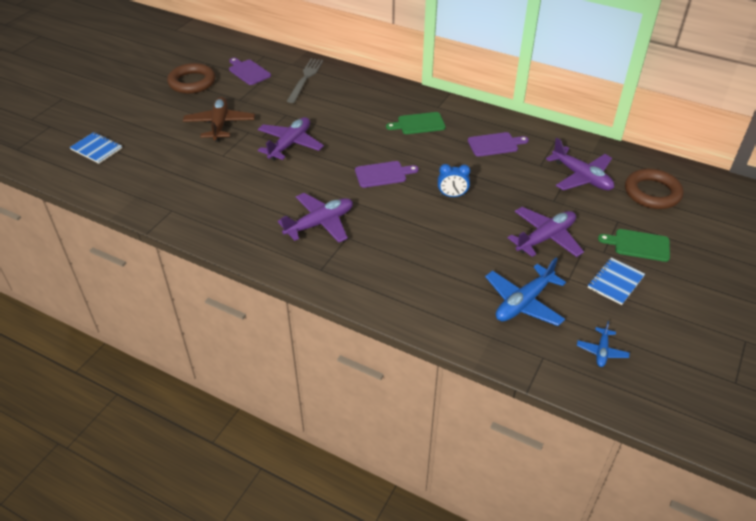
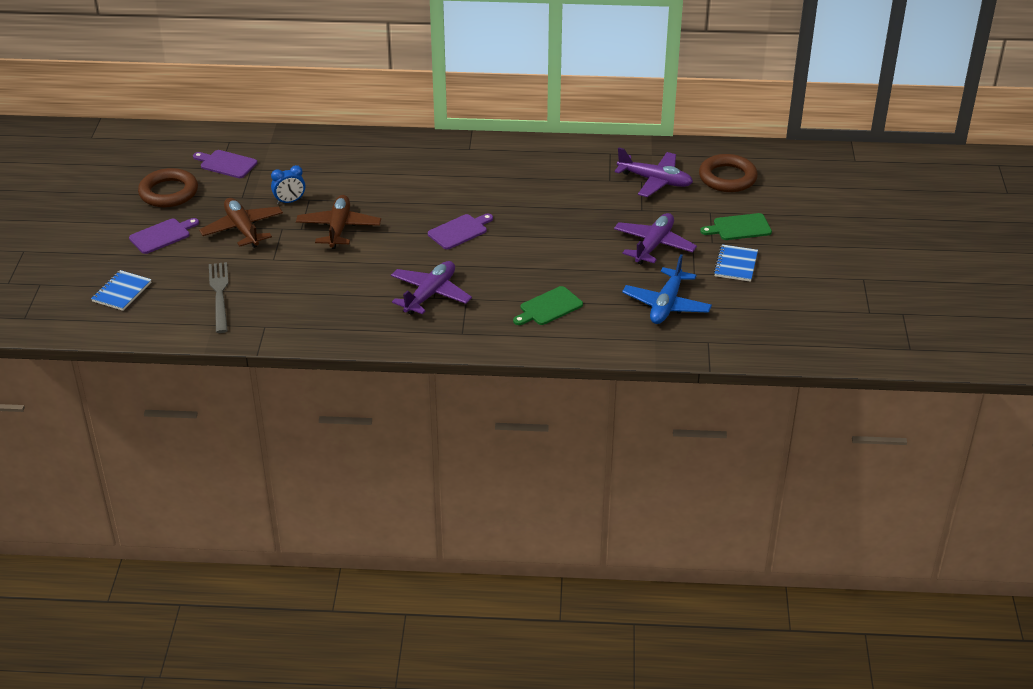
camera: 25 degrees left, 5 degrees down
blue notebook [70,132,122,164] -> blue notebook turned 75 degrees counterclockwise [91,270,152,311]
purple plane [258,117,324,161] -> brown plane [296,195,381,249]
grey fork [287,58,323,103] -> grey fork moved to [209,262,229,333]
green cutting board [386,112,446,134] -> green cutting board moved to [513,286,583,325]
blue clock [438,164,470,197] -> blue clock moved to [271,165,305,204]
purple cutting board [468,132,529,157] -> purple cutting board moved to [129,218,199,254]
blue plane [577,321,630,367] -> none

